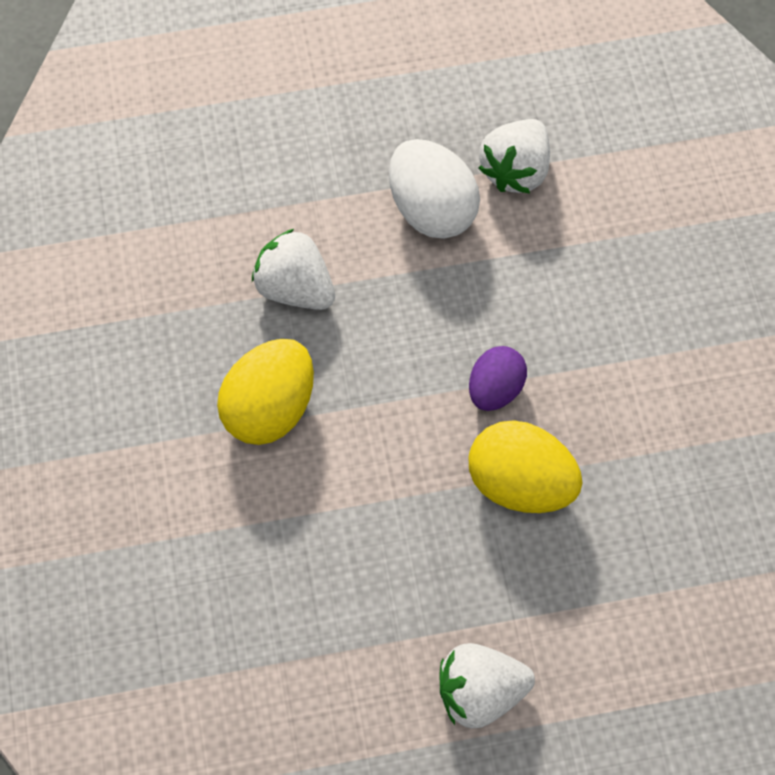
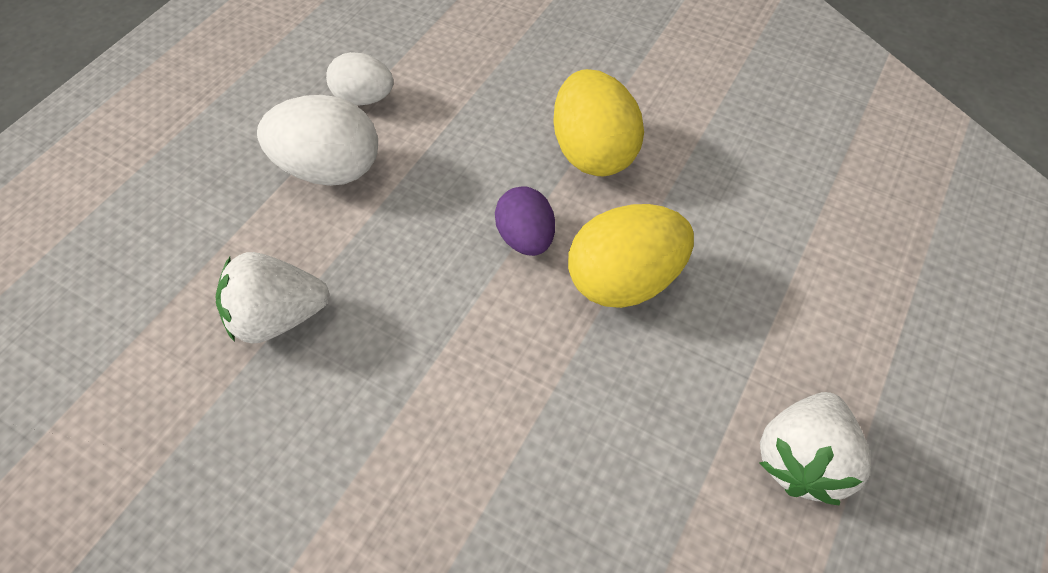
camera: 50 degrees left, 10 degrees down
yellow egg [217,339,314,445] -> yellow egg moved to [553,69,644,176]
white strawberry [478,119,550,193] -> white egg [326,52,394,105]

